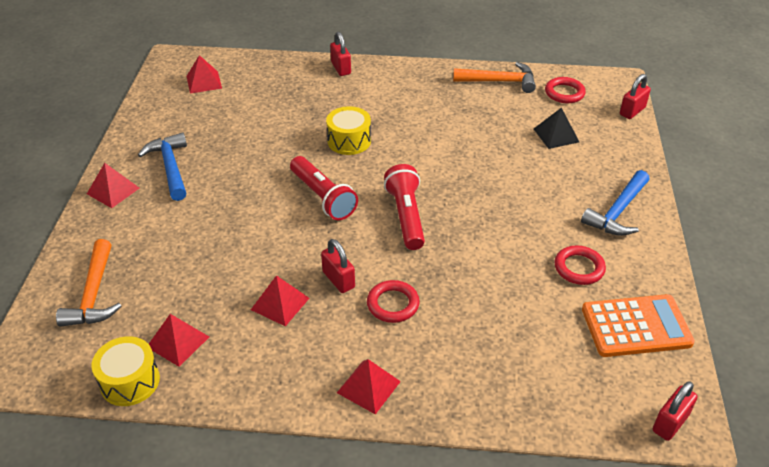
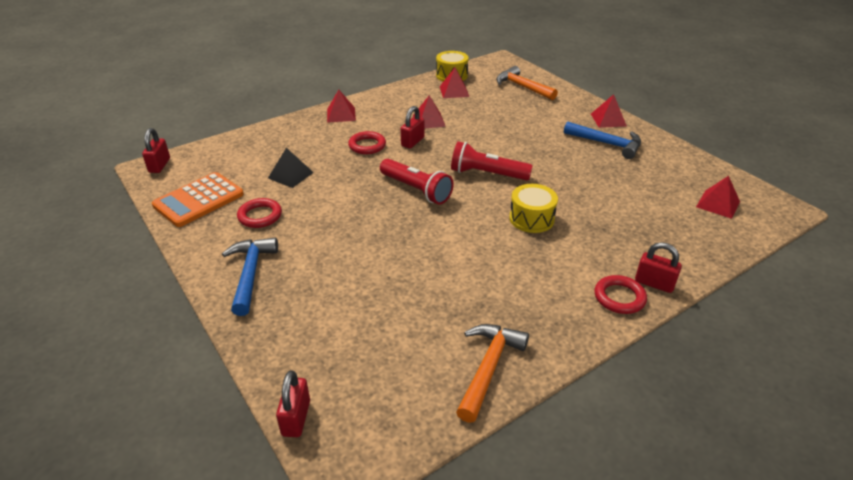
camera: 140 degrees right, 5 degrees down
red padlock [321,239,355,293] -> red padlock turned 75 degrees counterclockwise [401,106,425,148]
orange hammer [453,62,536,93] -> orange hammer turned 150 degrees clockwise [456,324,529,423]
black pyramid [534,108,579,149] -> black pyramid moved to [268,148,314,188]
red ring [545,77,586,103] -> red ring moved to [594,275,647,314]

